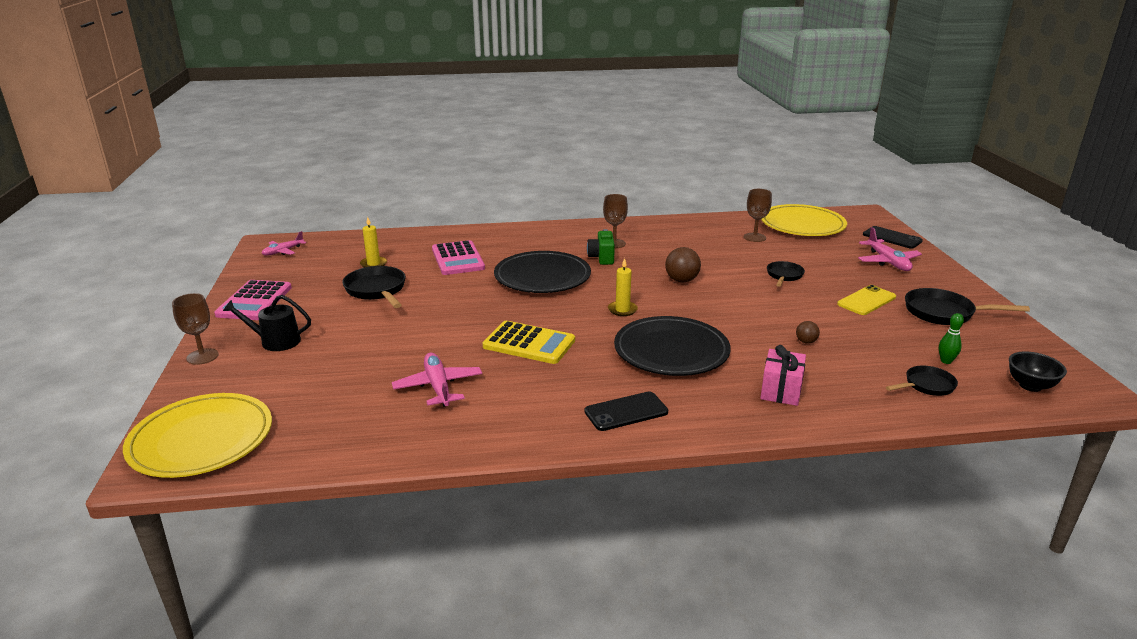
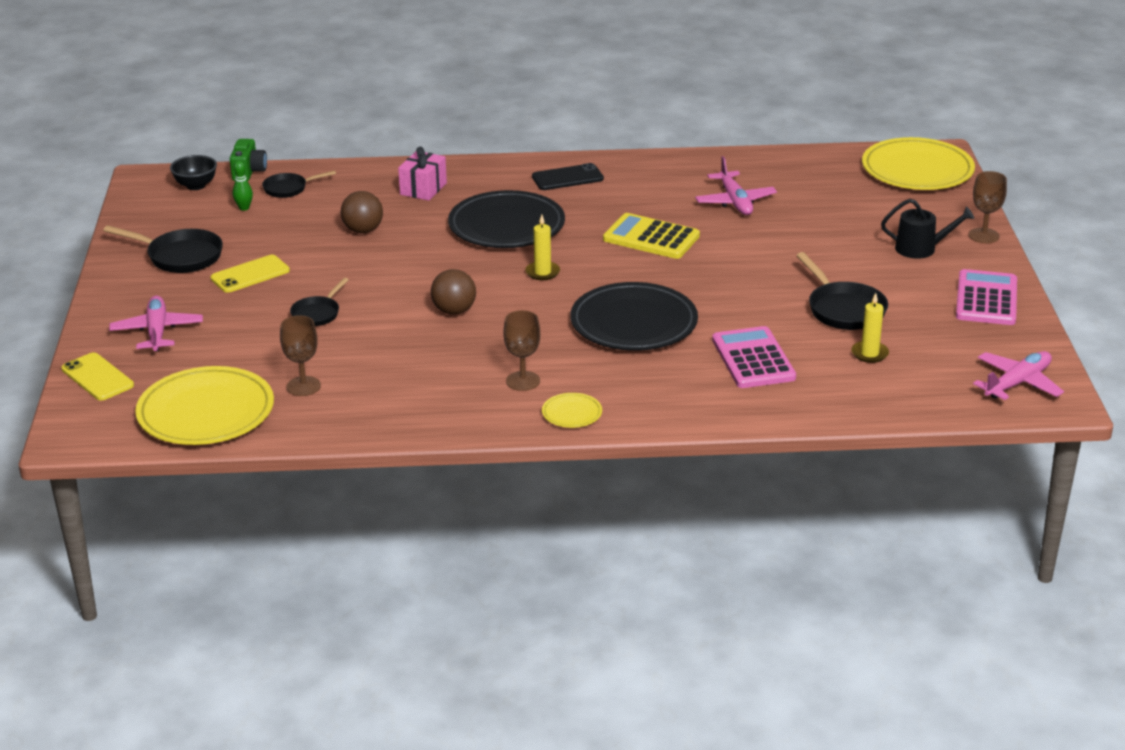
camera: 175 degrees left, 5 degrees up
pink plane [262,231,306,255] -> pink plane [973,351,1064,400], size x1.52
green camera [587,229,615,265] -> green camera moved to [230,139,267,181]
brown ball [796,321,820,344] -> brown ball [341,191,383,233], size x1.80
black phone [863,226,923,249] -> yellow phone [61,352,134,400]
none -> yellow plate [542,393,602,428]

